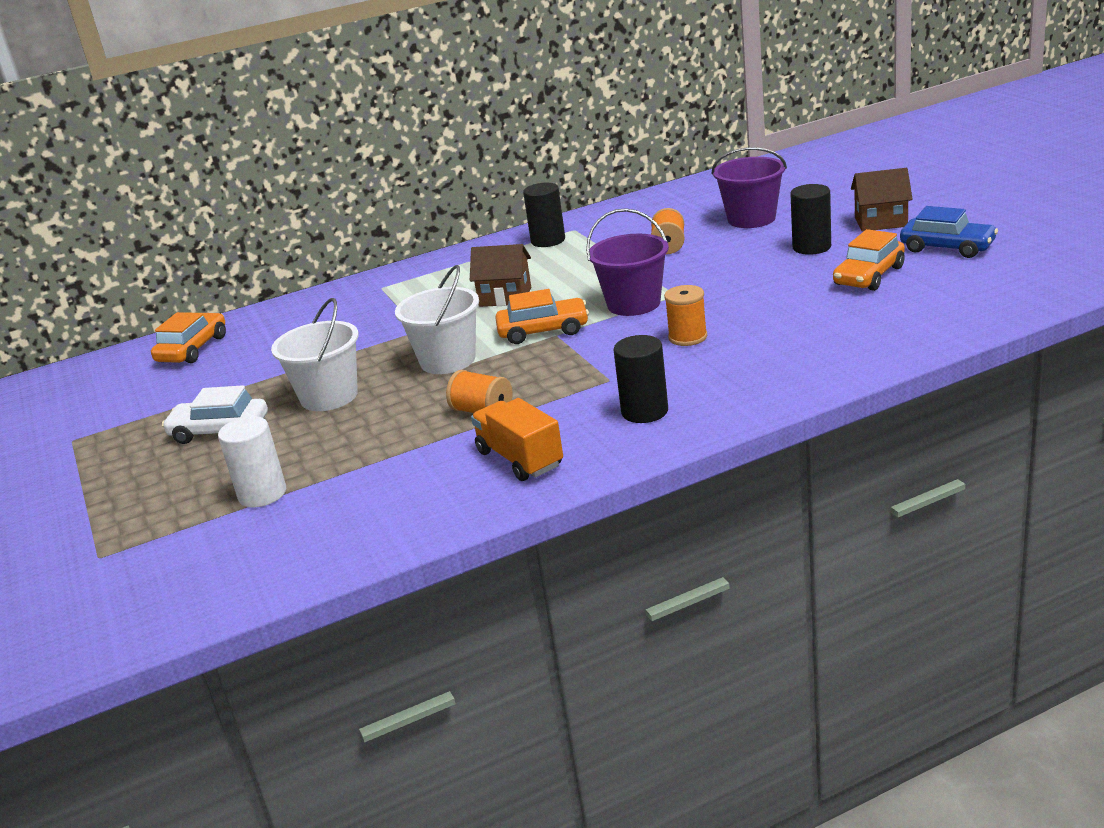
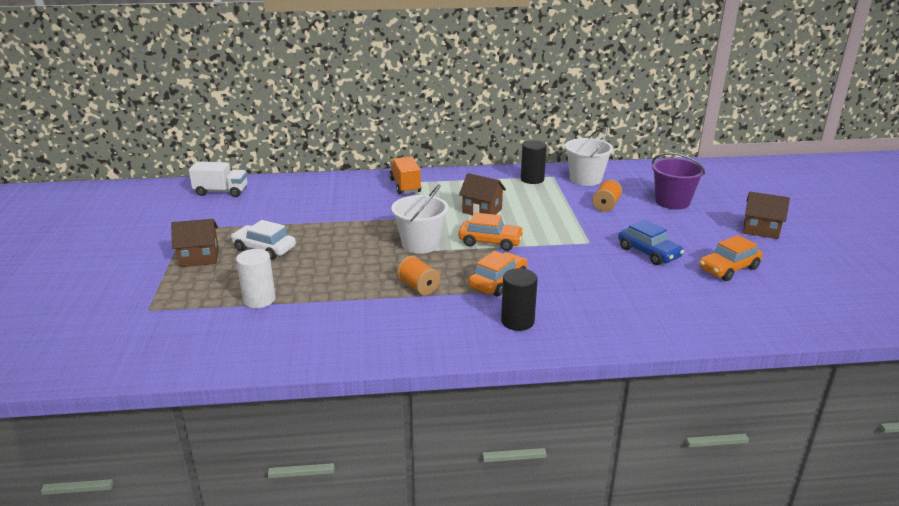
camera: 15 degrees right, 0 degrees up
orange car [151,312,226,363] -> orange car moved to [468,251,527,297]
white bucket [271,298,359,411] -> white bucket moved to [565,126,613,186]
orange truck [471,398,563,481] -> orange truck moved to [389,156,422,194]
purple bucket [586,208,669,316] -> none
orange spool [664,285,707,346] -> none
black cylinder [790,184,831,255] -> none
blue car [900,206,998,258] -> blue car moved to [618,219,684,265]
none -> brown house [171,219,219,267]
none -> white truck [189,161,247,197]

